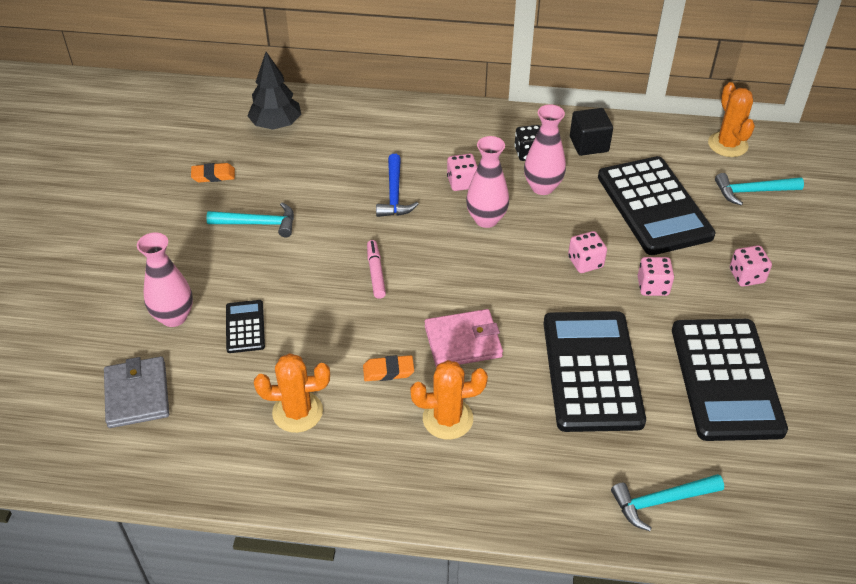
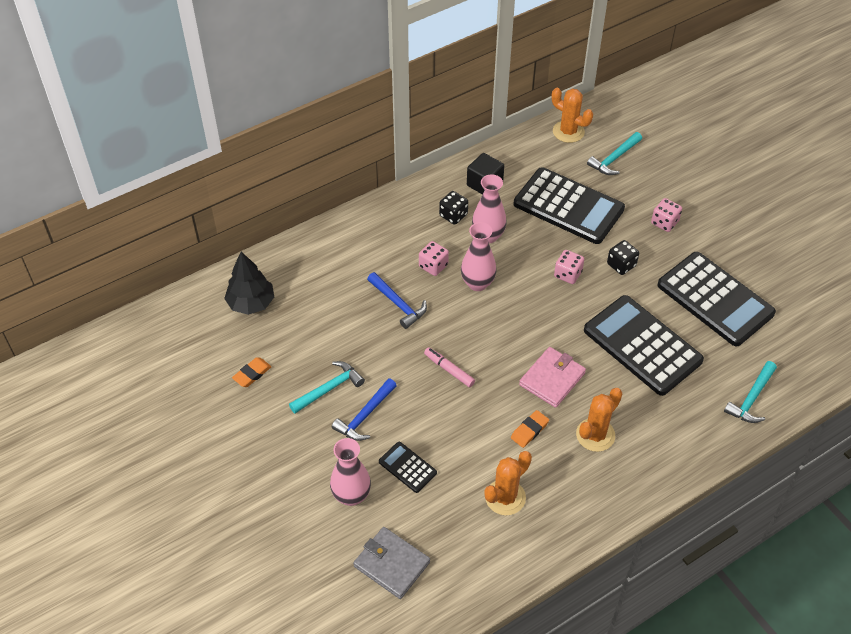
camera: 40 degrees left, 5 degrees up
pink dice [637,257,674,296] -> black dice [607,240,639,275]
none -> blue hammer [332,378,397,441]

